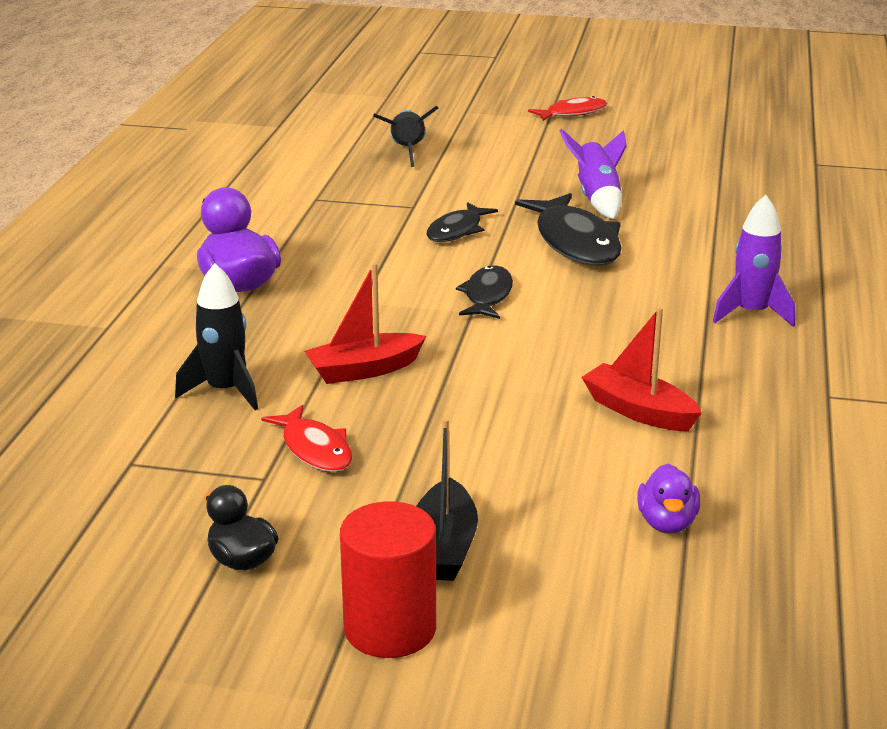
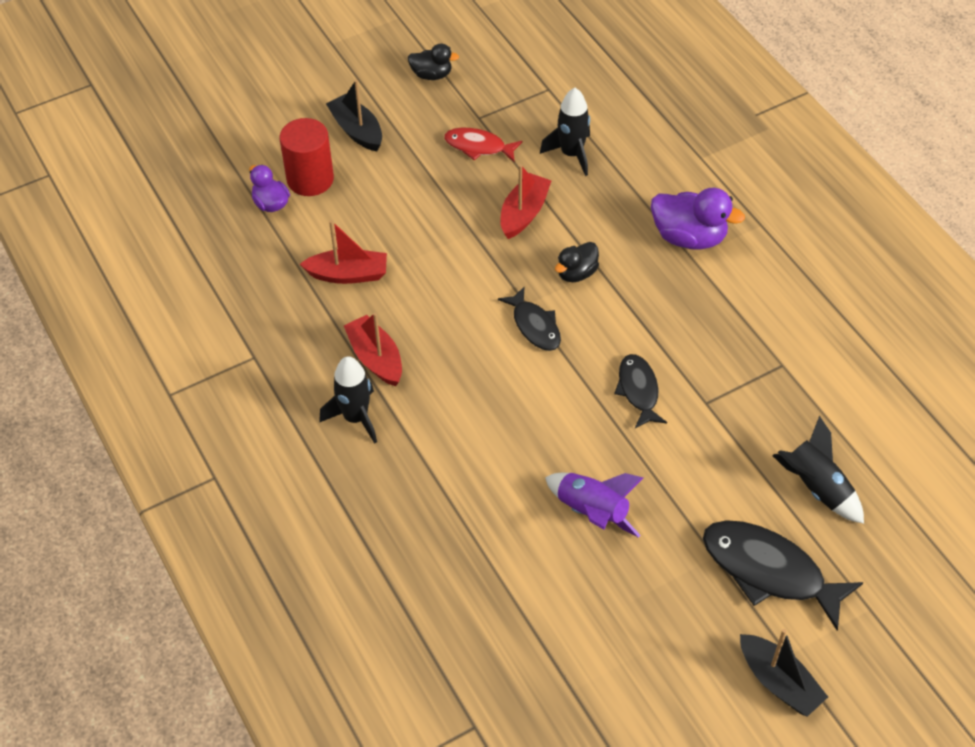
camera: 140 degrees right, 25 degrees up
red cylinder [340,501,436,658] -> red cylinder moved to [280,118,334,196]
black fish [515,193,622,265] -> black fish moved to [703,520,864,630]
red fish [528,96,607,121] -> black boat [740,629,828,717]
purple rocket [713,194,795,327] -> black rocket [319,356,377,444]
none -> red boat [344,313,402,386]
none -> black duck [555,242,599,282]

